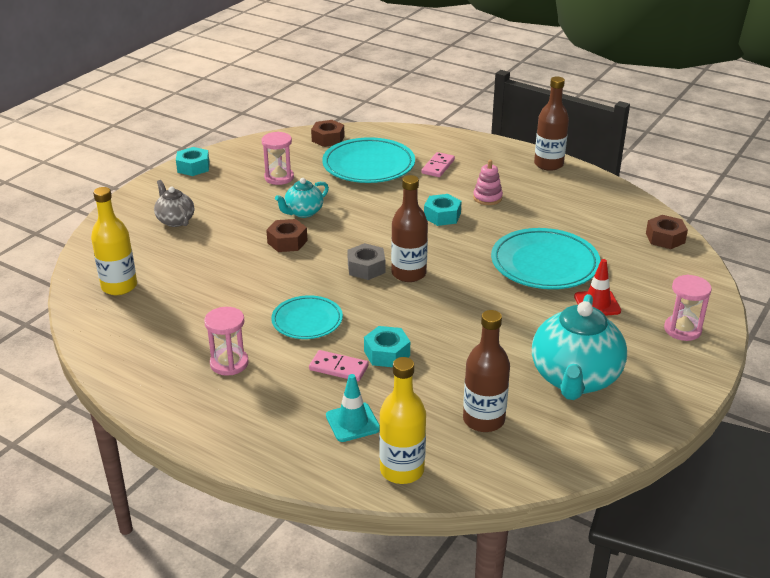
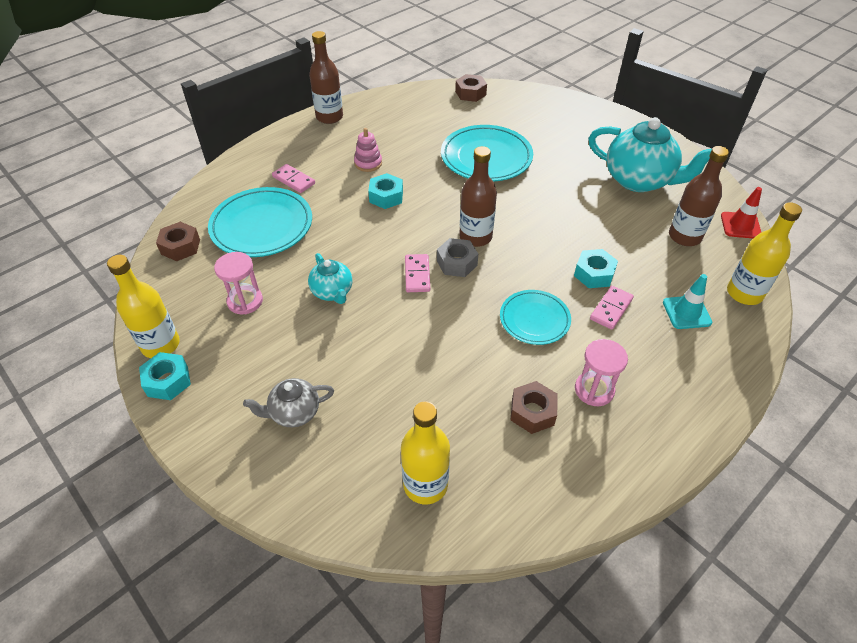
camera: 75 degrees left, 15 degrees up
brown nut [266,219,308,252] -> brown nut moved to [511,381,558,434]
red traffic cone [574,259,621,316] -> red traffic cone moved to [721,187,762,238]
pink hourglass [664,275,712,341] -> none
none -> yellow bottle [107,255,180,358]
none -> pink domino [405,254,430,292]

